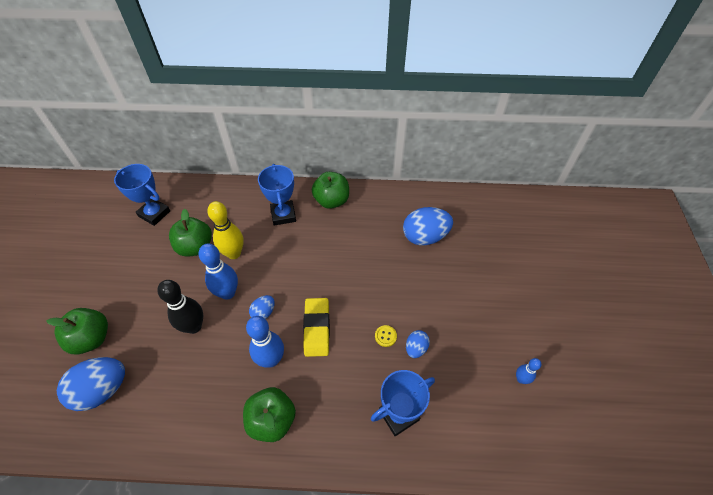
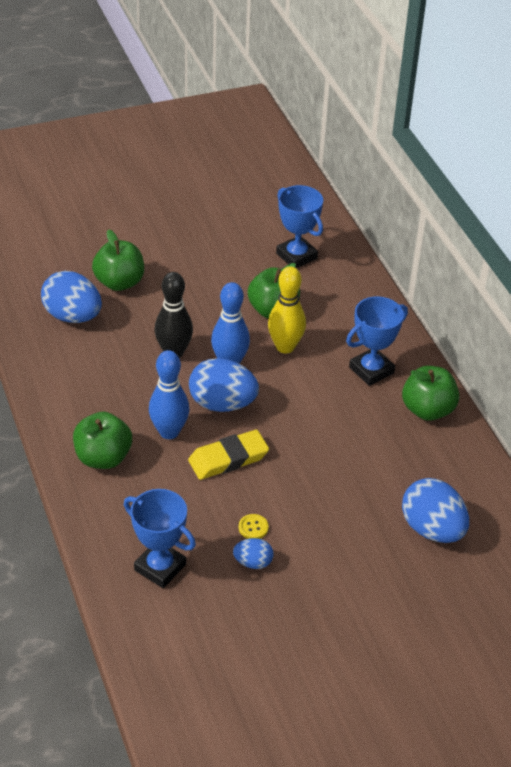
camera: 65 degrees right, 10 degrees down
blue trophy [114,164,170,226] -> blue trophy turned 45 degrees counterclockwise [276,185,323,268]
blue egg [249,295,274,319] -> blue egg [189,358,259,412], size x1.93
blue bowling pin [516,358,541,384] -> none

